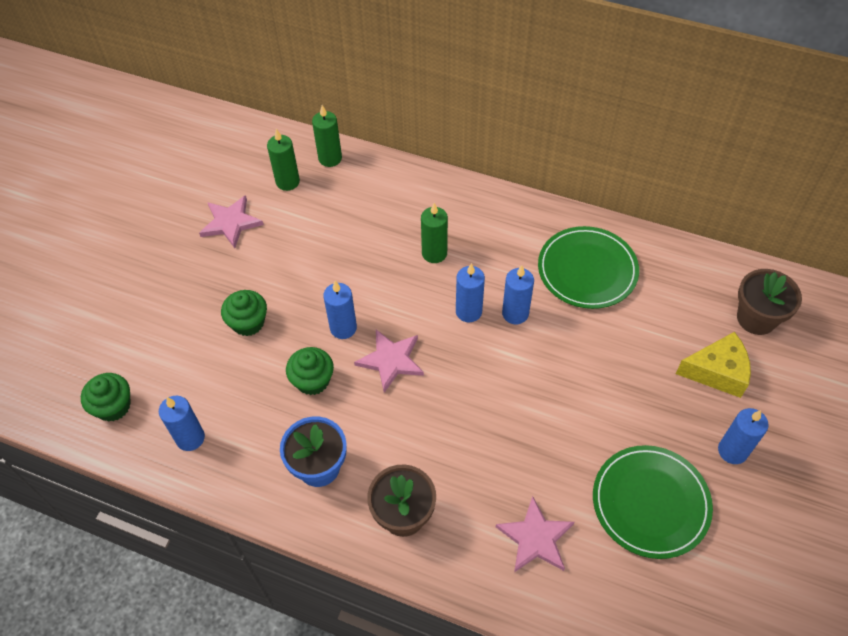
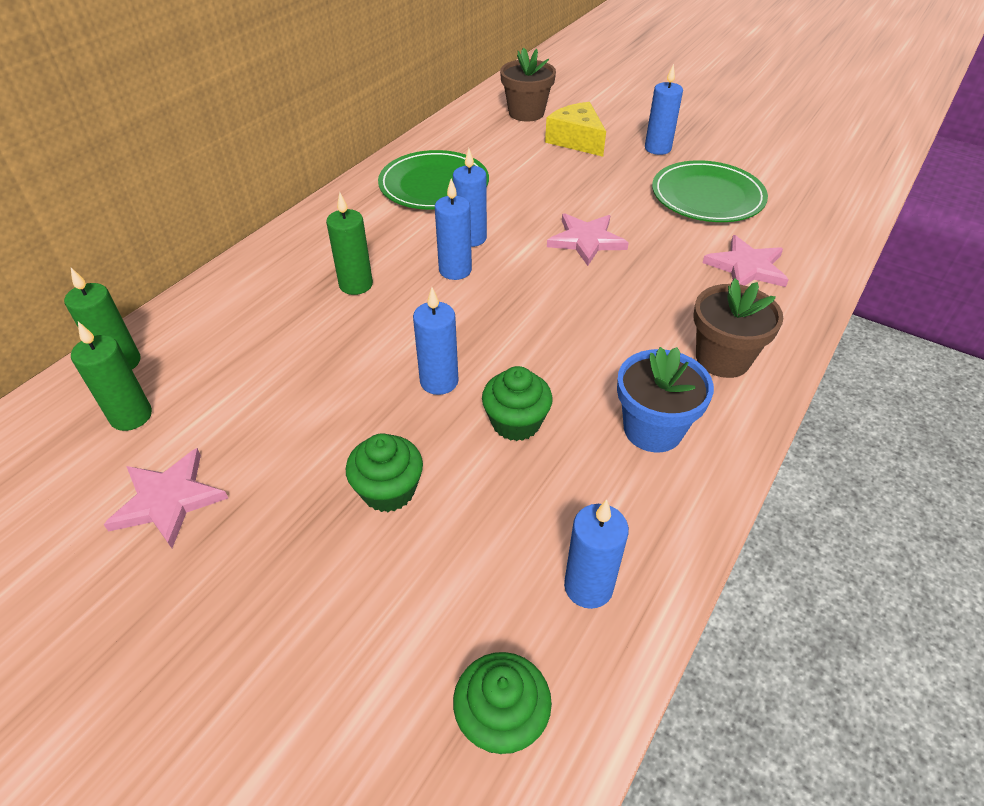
camera: 80 degrees left, 10 degrees down
pink star [354,330,424,392] -> pink star moved to [547,214,629,266]
yellow cheese [676,332,751,398] -> yellow cheese turned 45 degrees counterclockwise [545,102,606,157]

